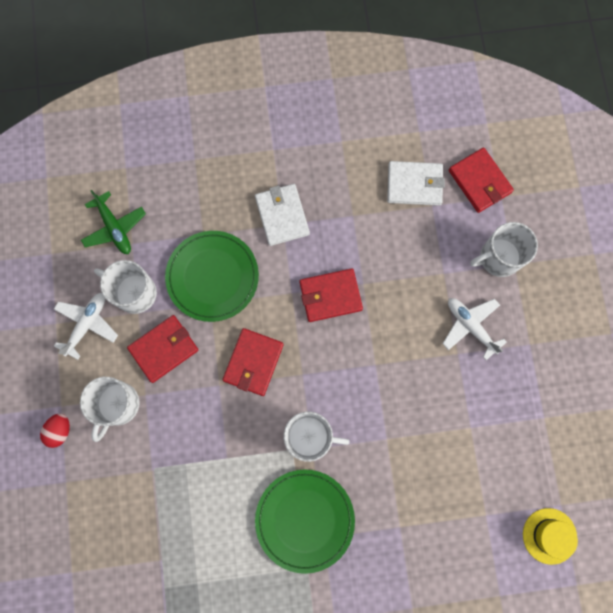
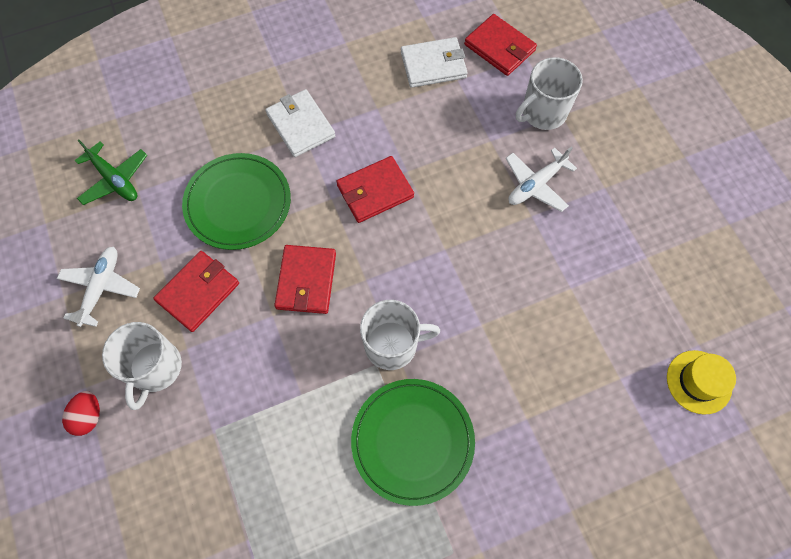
camera: 15 degrees left, 10 degrees down
white mug [94,260,157,314] -> none
white plane [442,298,507,360] -> white plane turned 75 degrees counterclockwise [506,146,577,212]

